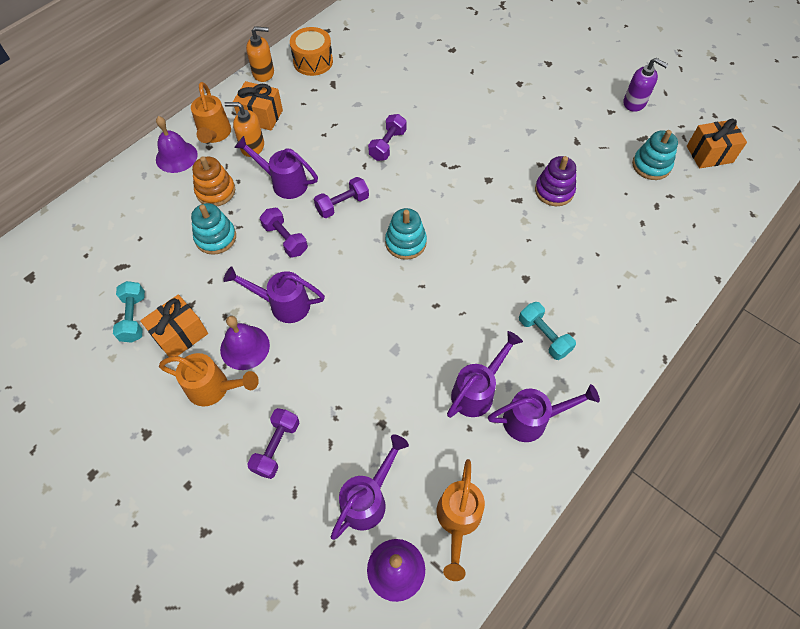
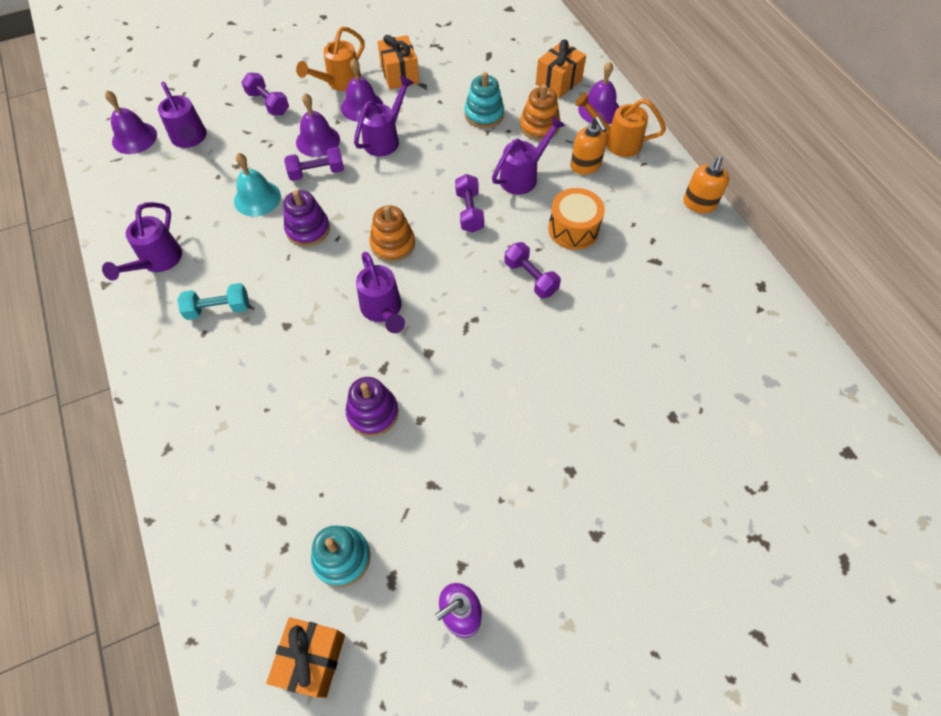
camera: 115 degrees right, 0 degrees up
turquoise dumbbell [113,281,145,343] -> none
orange soap dispenser [224,102,264,157] -> orange soap dispenser turned 120 degrees clockwise [571,117,607,175]
orange gift [233,81,283,131] -> orange gift moved to [536,39,586,98]
purple dumbbell [260,208,308,258] -> purple dumbbell moved to [284,147,344,181]
orange drum [290,27,333,76] -> orange drum moved to [548,188,605,250]
turquoise stacking toy [385,208,427,260] -> orange stacking toy [369,205,415,262]
orange watering can [436,459,485,581] -> none
purple watering can [447,331,523,418] -> purple watering can moved to [356,252,405,333]
none -> turquoise bell [234,153,281,217]
none -> purple stacking toy [283,190,330,247]
none -> purple bell [296,93,340,157]

